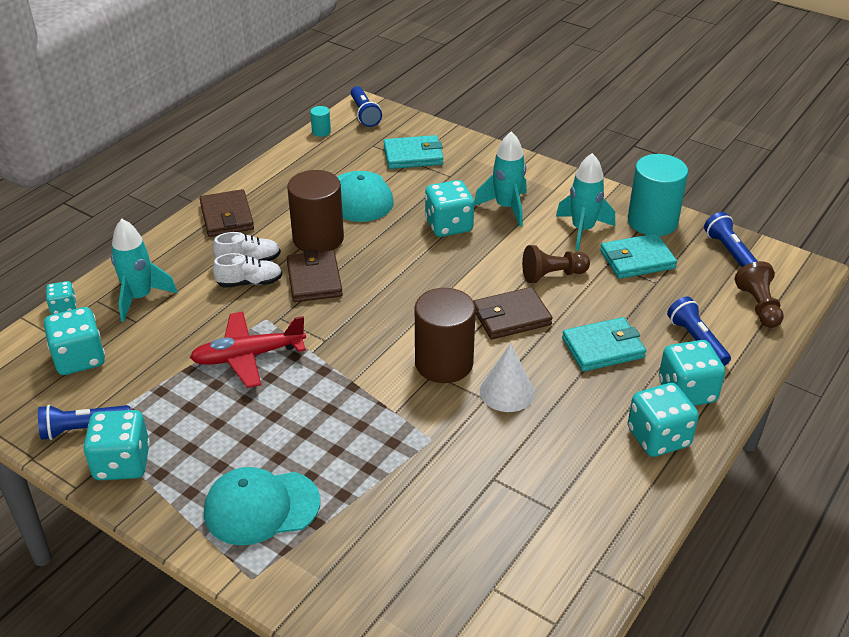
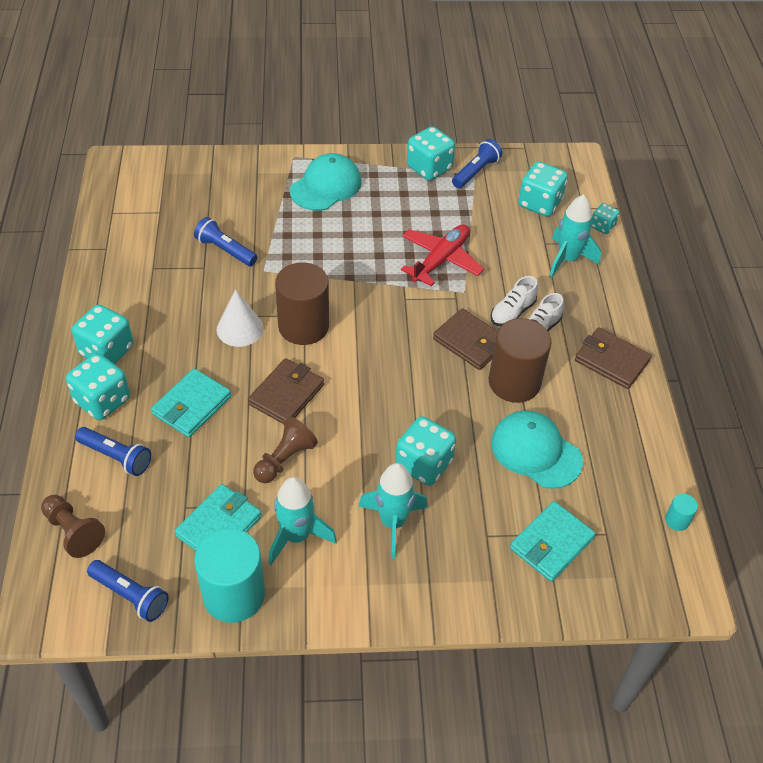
camera: 140 degrees right, 10 degrees up
blue flashlight [351,86,382,127] -> blue flashlight moved to [194,217,257,266]

